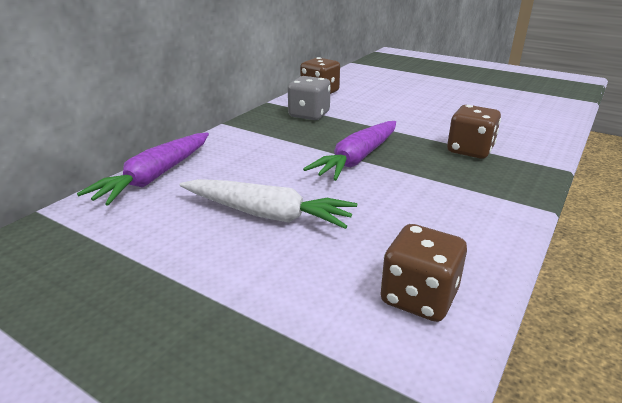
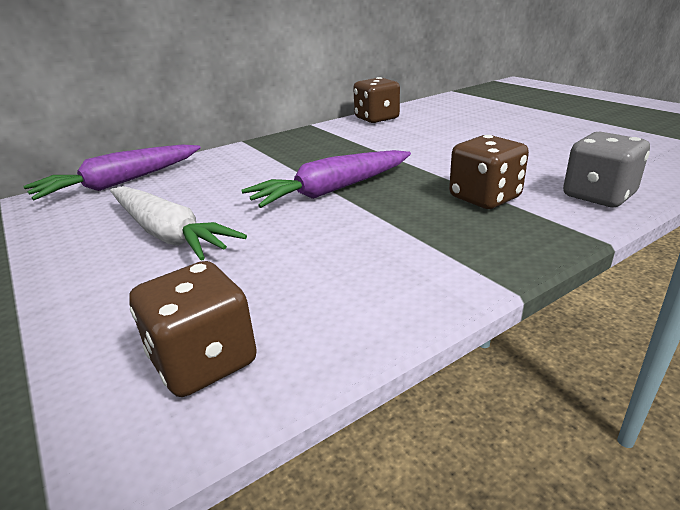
camera: 25 degrees right, 0 degrees up
grey dice [288,76,331,120] -> grey dice moved to [563,132,650,207]

